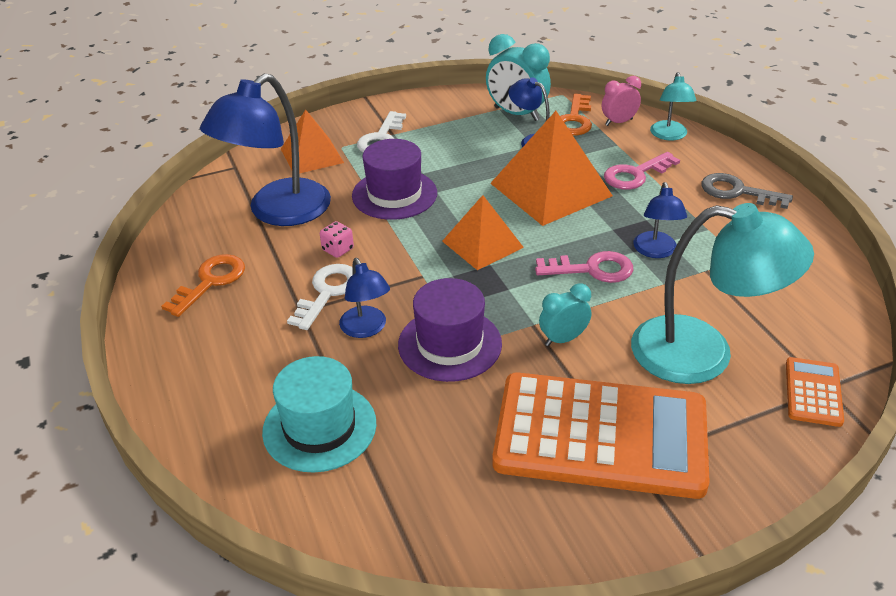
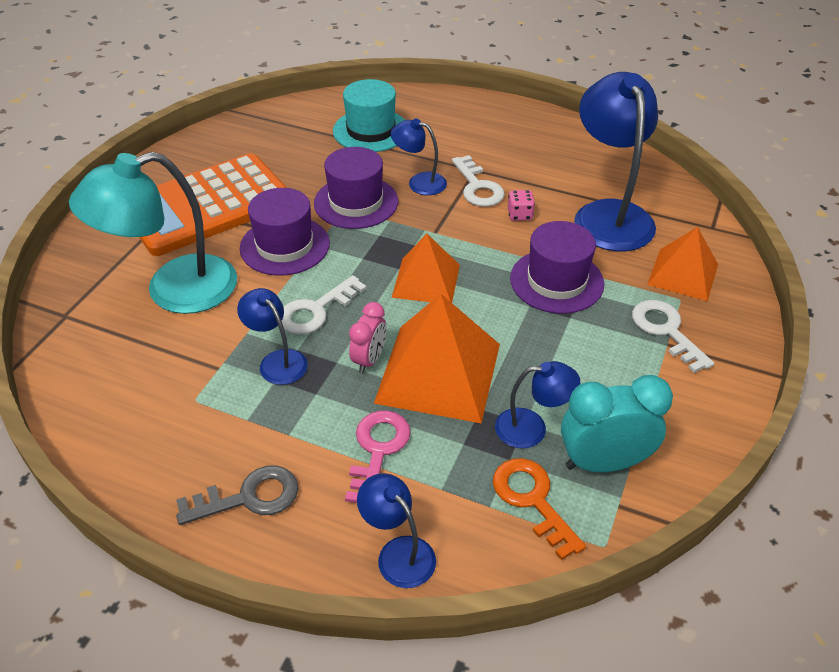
camera: 135 degrees right, 5 degrees up
orange key [161,254,245,317] -> none
pink key [535,251,633,283] -> white key [282,275,367,335]
turquoise clock [539,283,591,346] -> purple hat [240,188,330,276]
pink clock [602,76,641,126] -> pink clock moved to [349,302,387,373]
turquoise lamp [650,72,696,141] -> blue lamp [357,473,436,588]
orange calculator [786,357,844,427] -> none

